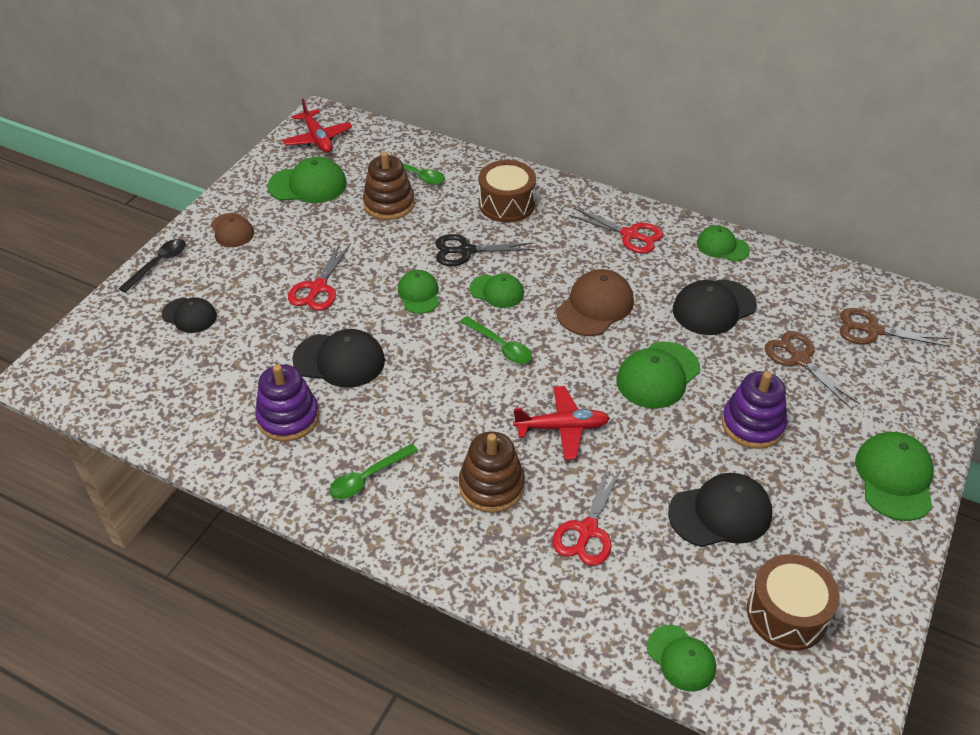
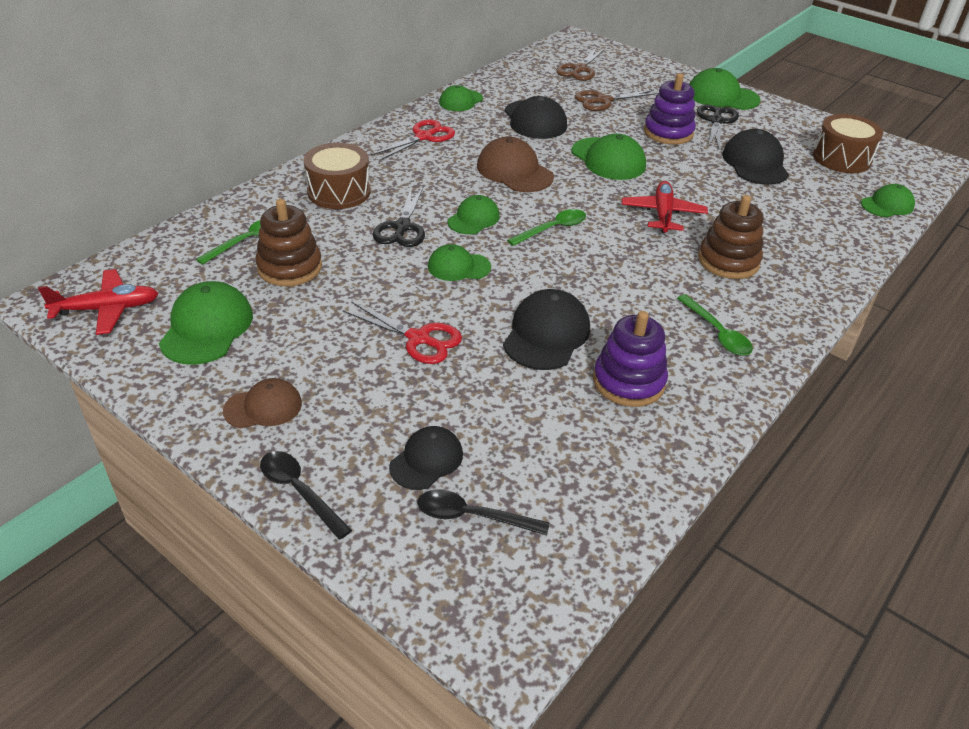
camera: 80 degrees left, 5 degrees down
red scissors [552,464,622,566] -> none
none -> black spoon [418,489,549,536]
none -> black scissors [697,105,739,148]

